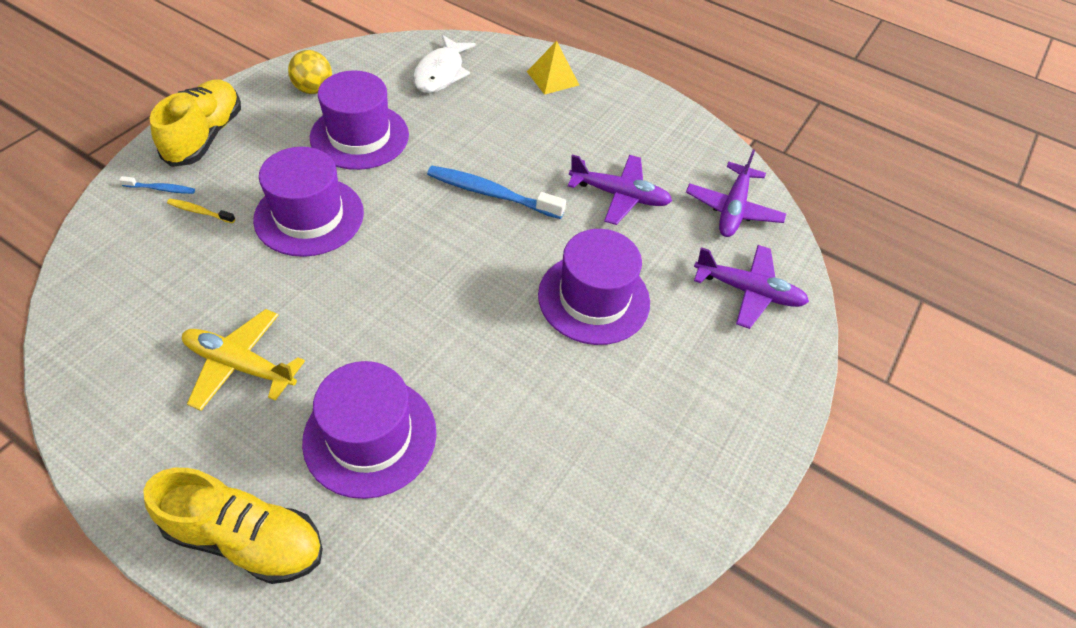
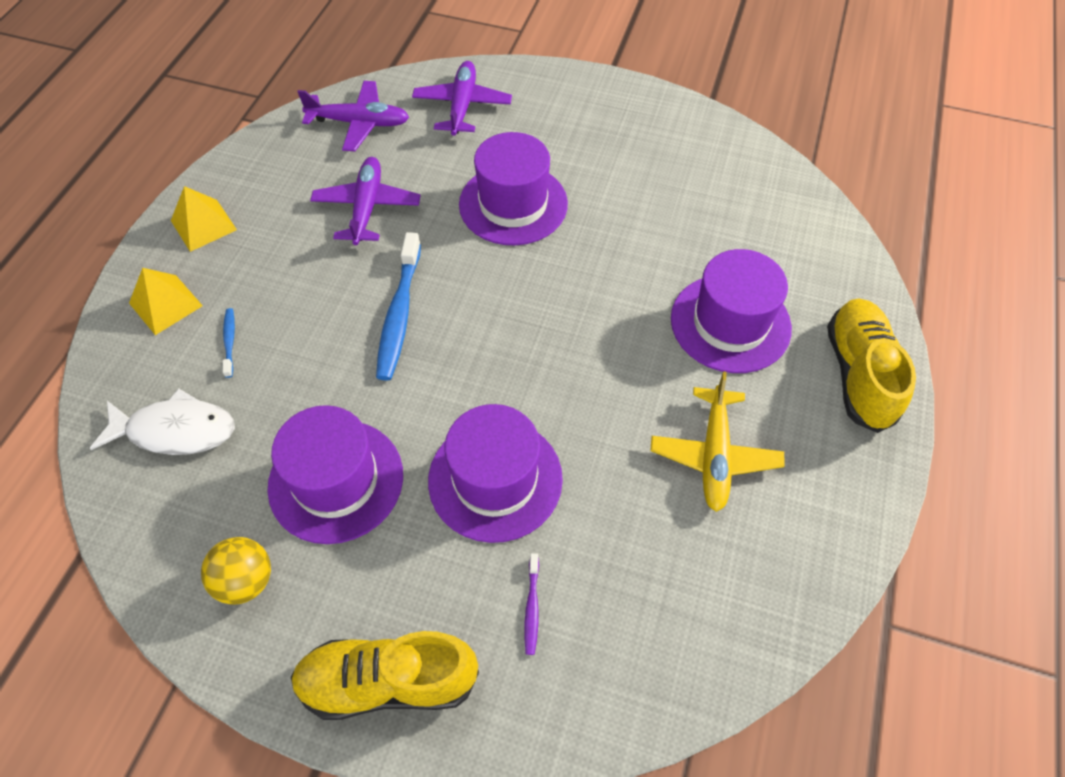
camera: 100 degrees left, 5 degrees up
blue toothbrush [119,176,195,194] -> blue toothbrush moved to [223,308,235,378]
yellow toothbrush [167,199,235,223] -> purple toothbrush [524,553,539,655]
none -> yellow pyramid [171,186,237,252]

